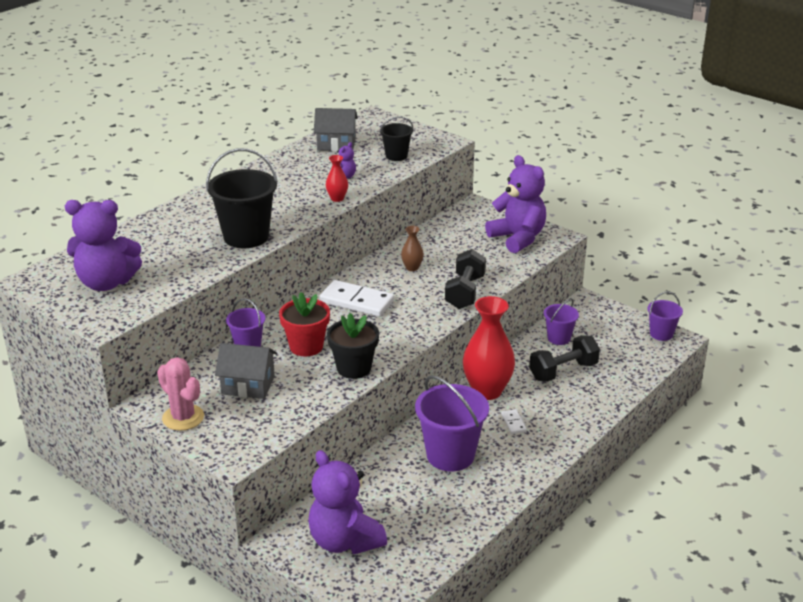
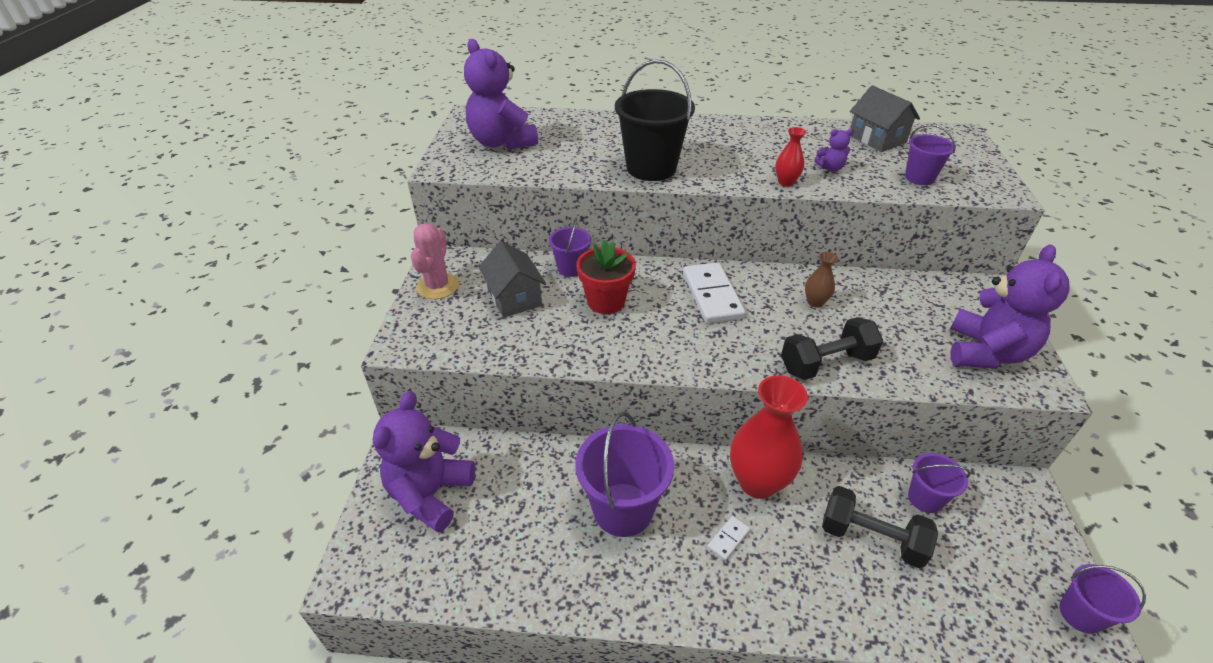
camera: 55 degrees right, 10 degrees up
black flower pot [327,313,379,379] -> none
black bucket [380,116,413,161] -> purple bucket [905,124,956,185]

